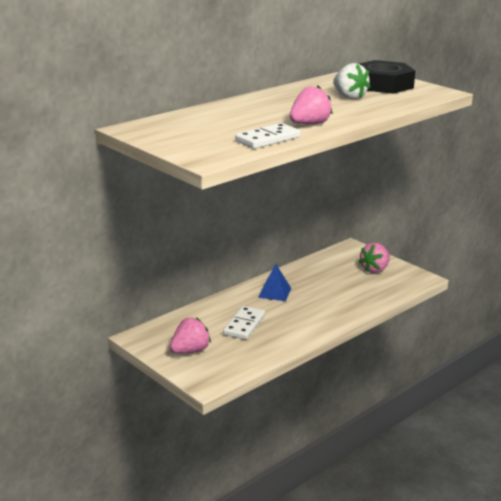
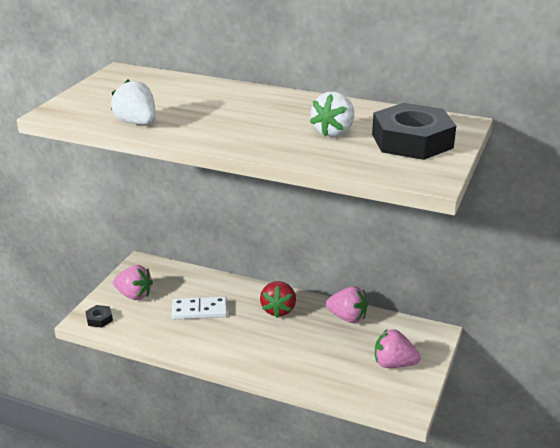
camera: 65 degrees right, 5 degrees up
white domino [235,123,301,149] -> white strawberry [111,80,156,125]
blue pyramid [258,264,291,301] -> red strawberry [260,281,296,318]
pink strawberry [290,85,333,125] -> pink strawberry moved to [326,286,368,323]
none -> black nut [85,305,113,328]

